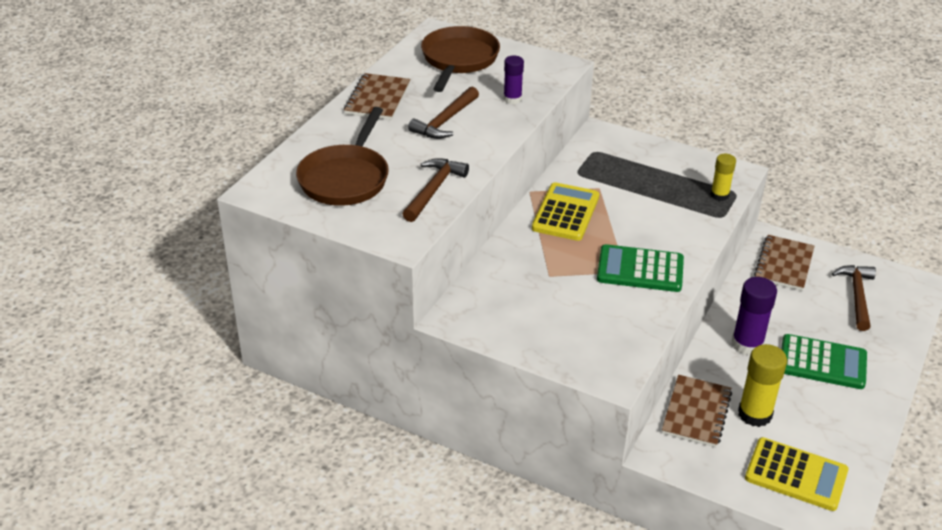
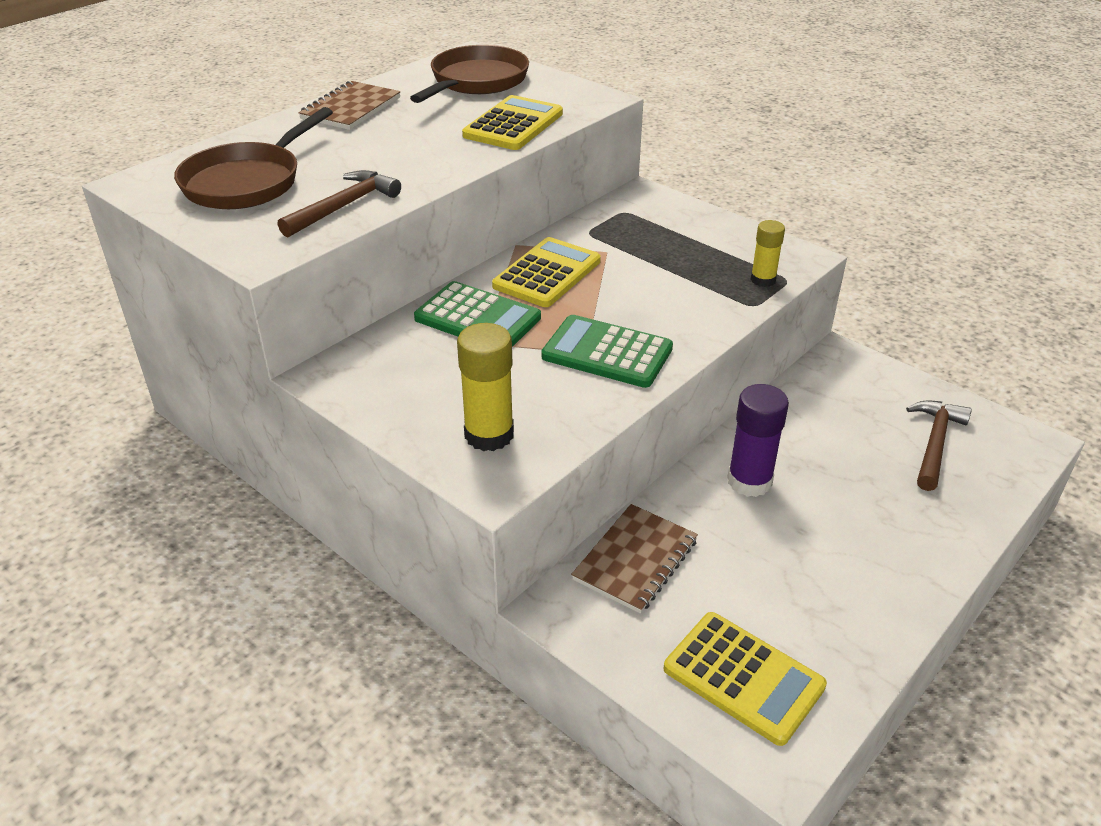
camera: 15 degrees right, 0 degrees up
brown hammer [408,87,479,139] -> none
purple glue stick [504,56,524,104] -> yellow calculator [462,95,563,150]
yellow glue stick [738,344,787,427] -> yellow glue stick moved to [457,323,514,451]
brown notebook [754,235,815,291] -> none
green calculator [781,334,867,389] -> green calculator moved to [414,281,541,347]

